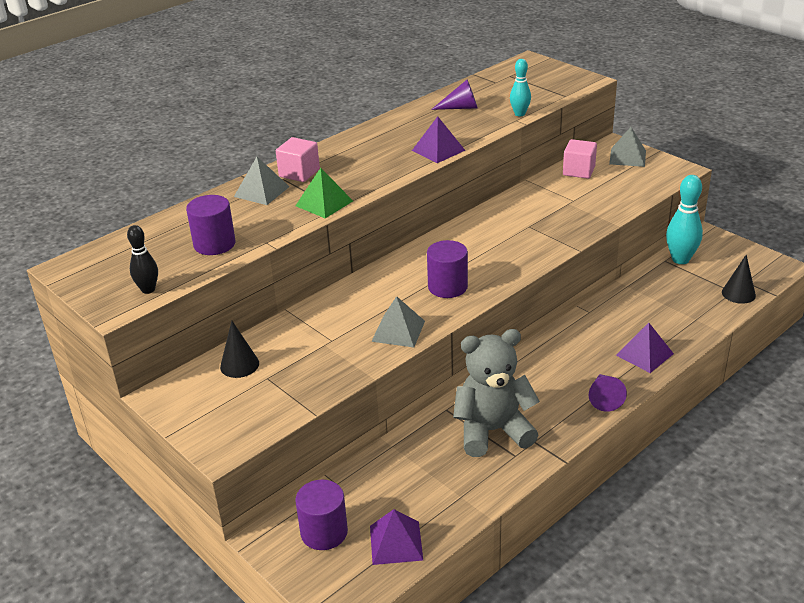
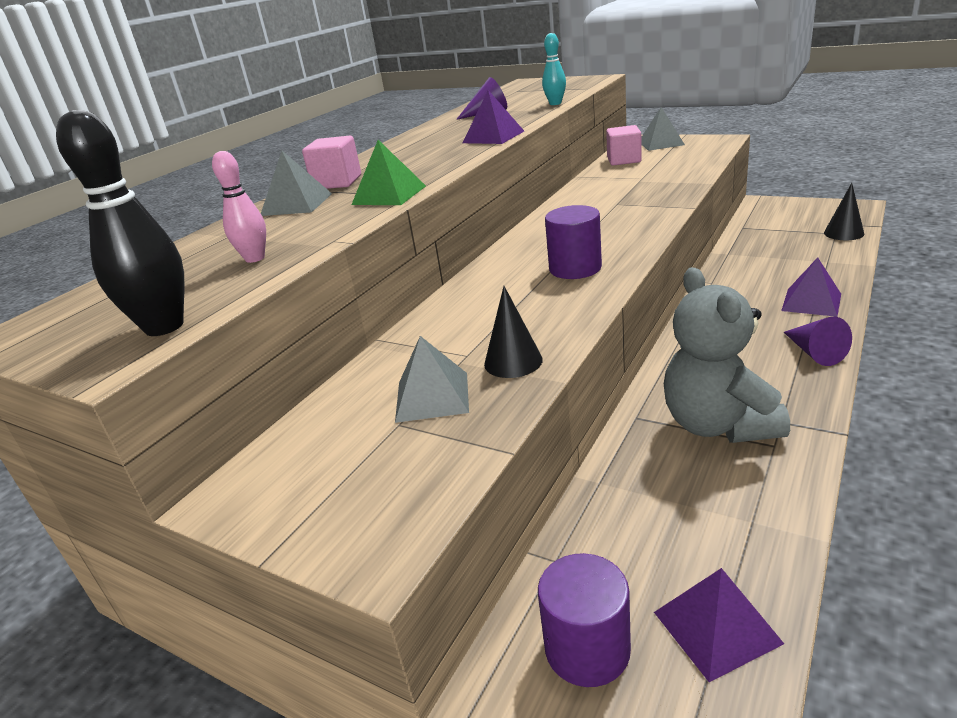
camera: 15 degrees left, 5 degrees down
black bowling pin [127,225,158,294] -> black bowling pin [56,110,184,336], size x1.63
purple cylinder [186,195,235,255] -> pink bowling pin [212,151,266,263]
black cone [220,321,259,378] -> black cone moved to [484,286,543,378]
grey pyramid [371,296,425,347] -> grey pyramid moved to [395,336,469,423]
grey teddy bear [453,329,540,457] -> grey teddy bear turned 75 degrees counterclockwise [664,267,790,443]
turquoise bowling pin [666,175,703,264] -> none

